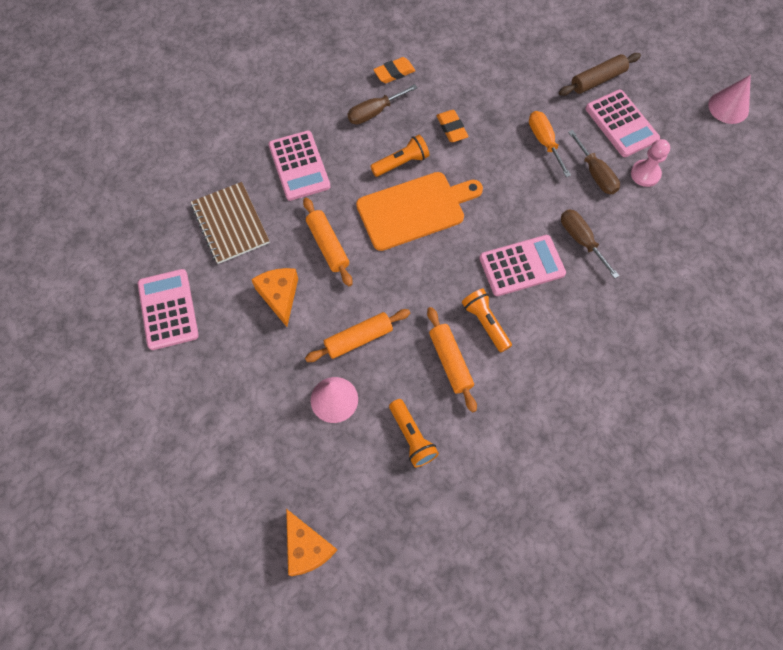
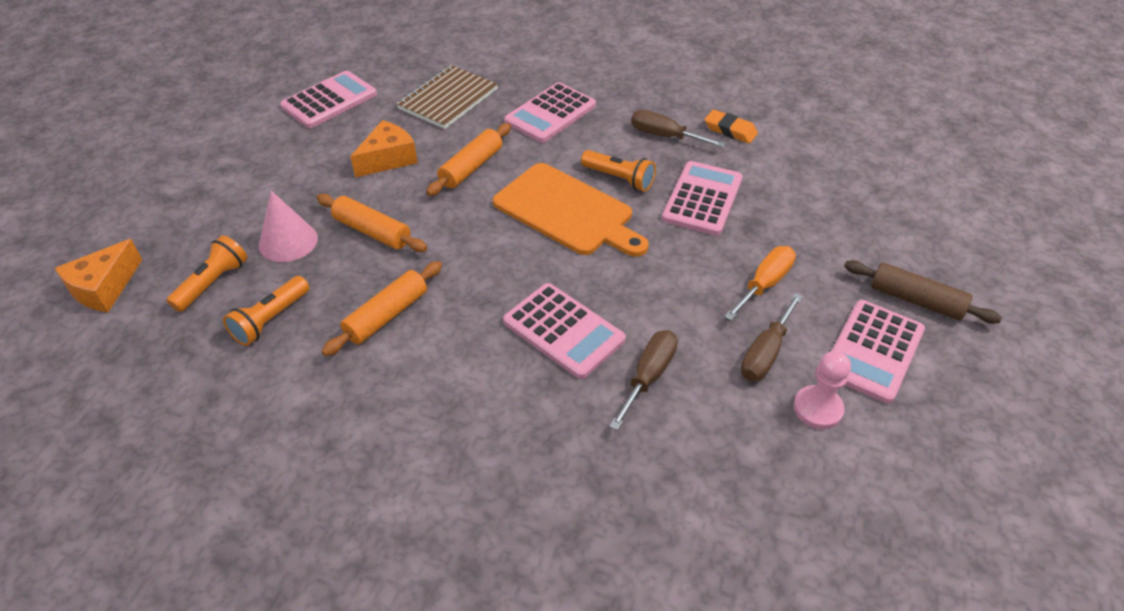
camera: 60 degrees right, 20 degrees down
orange eraser [436,110,468,142] -> pink calculator [662,161,743,236]
orange flashlight [462,289,512,352] -> orange flashlight moved to [166,235,247,312]
pink cone [708,75,751,124] -> none

